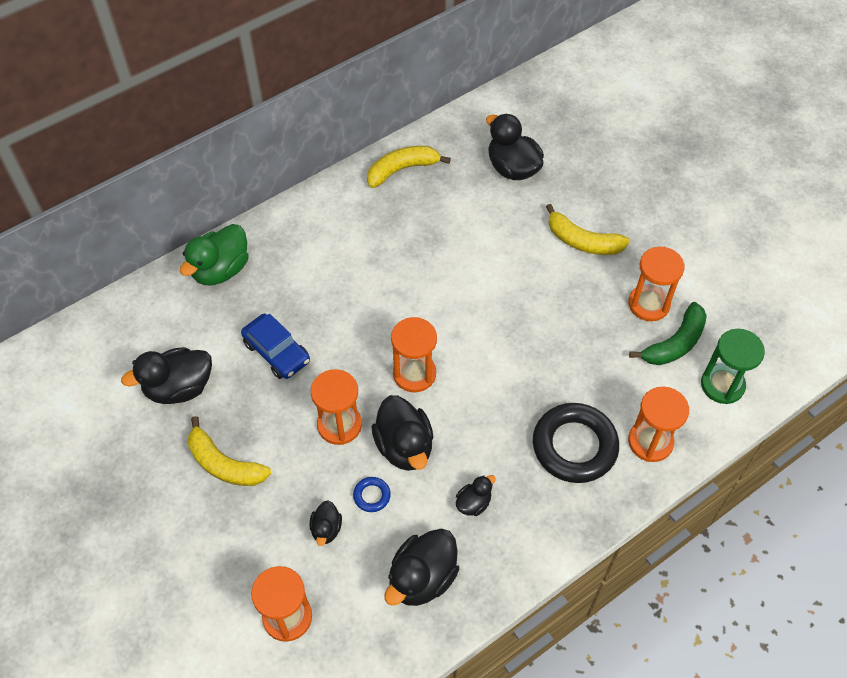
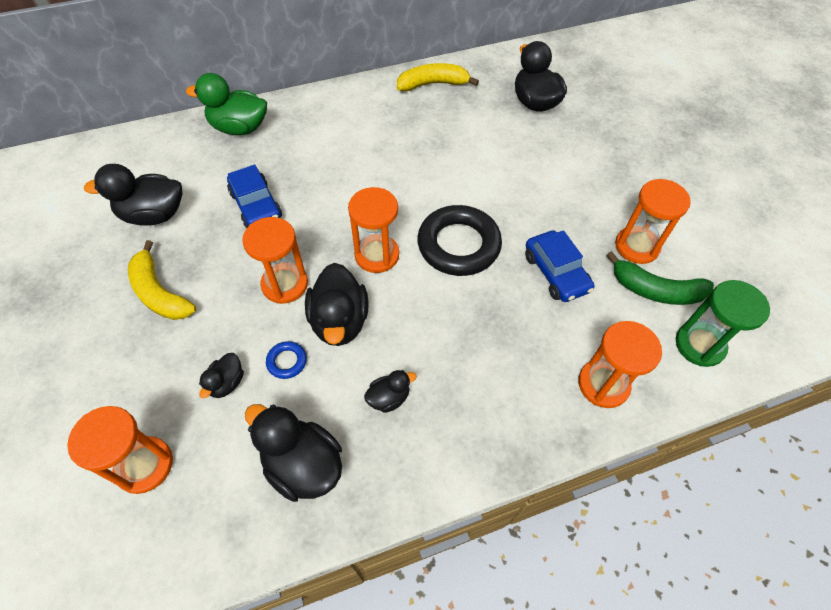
camera: 15 degrees right, 0 degrees up
green duck [180,224,249,285] -> green duck turned 45 degrees clockwise [186,73,267,135]
black duck [384,529,459,606] -> black duck turned 75 degrees clockwise [245,404,342,502]
black ring [533,403,619,483] -> black ring moved to [417,205,502,276]
yellow banana [546,204,630,255] -> none
green banana [629,302,707,365] -> green banana turned 45 degrees clockwise [606,251,714,305]
none -> blue car [525,230,594,302]

